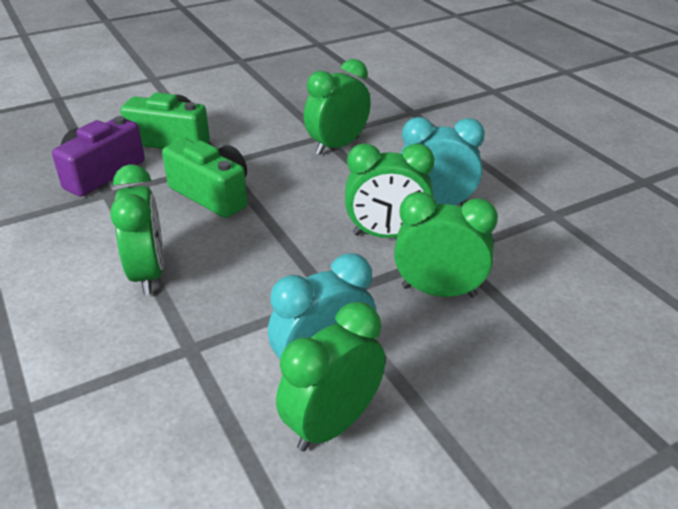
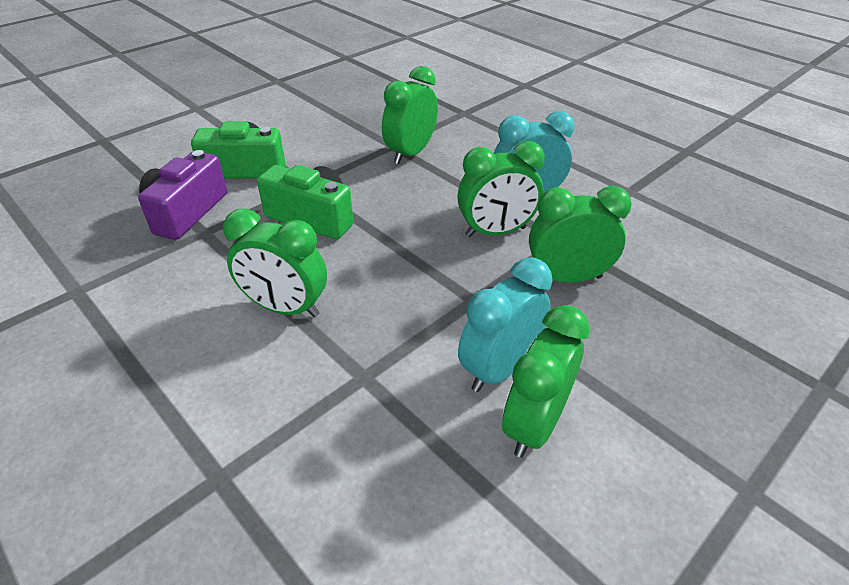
camera: 15 degrees left, 5 degrees up
green clock [110,164,164,295] -> green clock turned 135 degrees clockwise [223,208,327,317]

